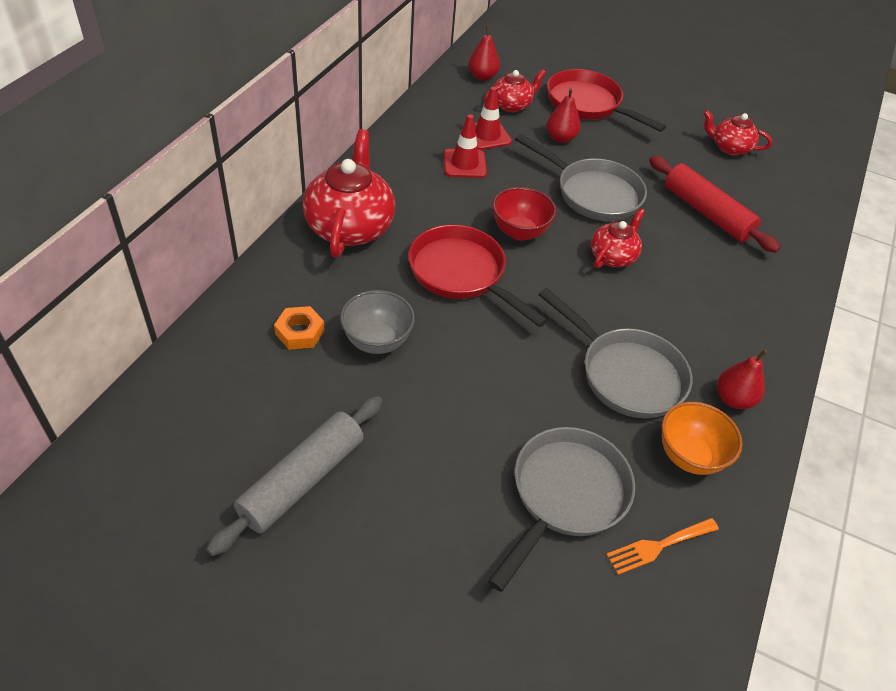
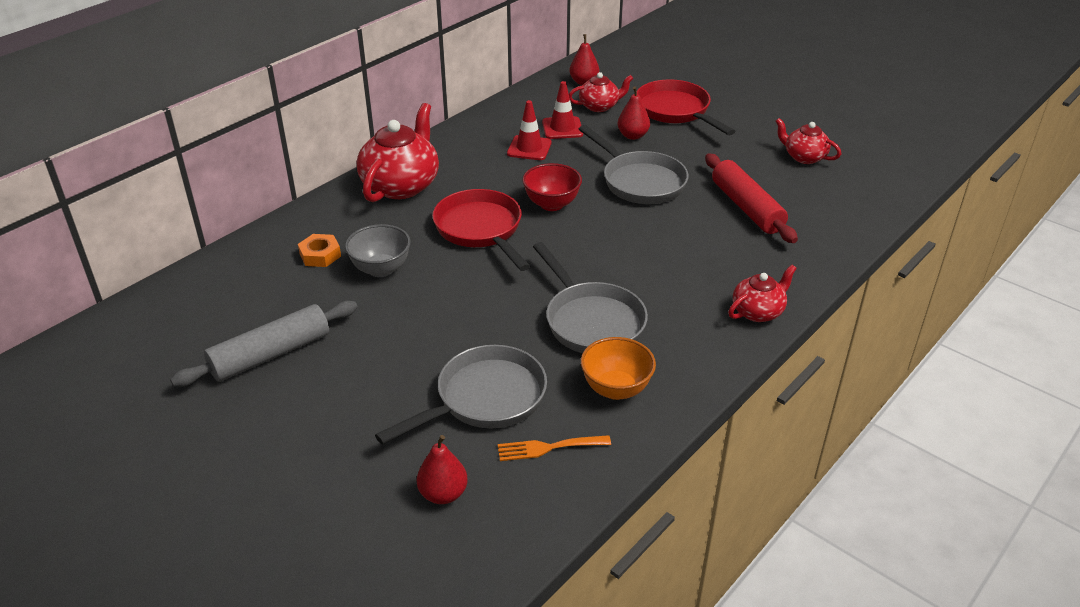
camera: 20 degrees right, 10 degrees down
red teapot [591,208,645,268] -> red teapot moved to [728,265,797,322]
red pear [717,349,768,409] -> red pear moved to [417,435,468,504]

